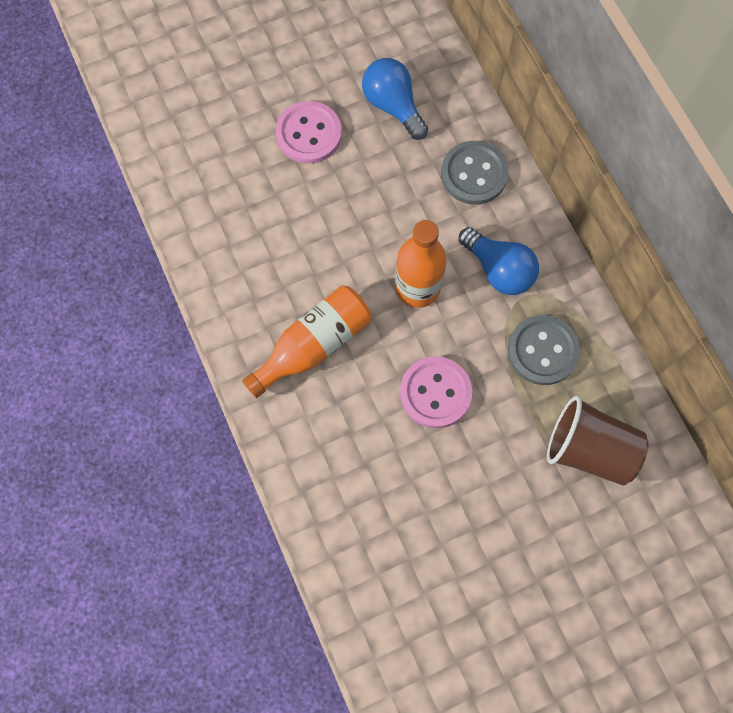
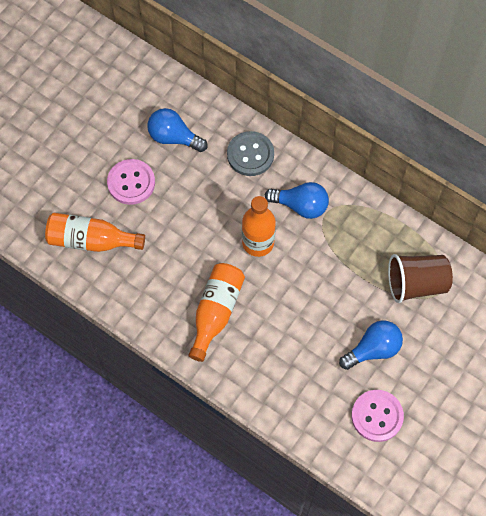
camera: 30 degrees left, 5 degrees down
pink button [400,356,472,428] -> pink button moved to [351,390,404,442]
grey button [507,315,580,385] -> none
none -> orange bottle [45,213,145,252]
none -> blue light bulb [339,320,403,370]

